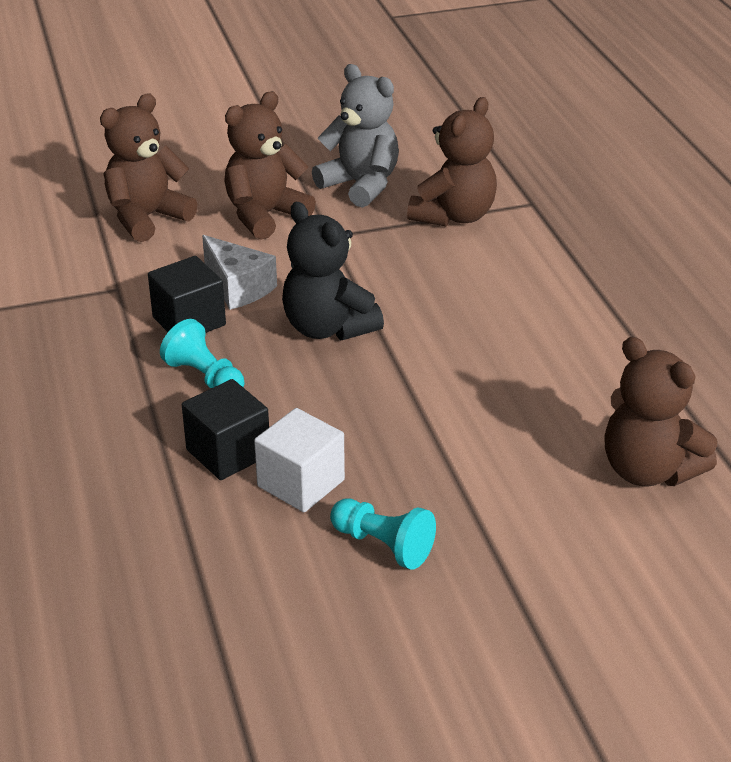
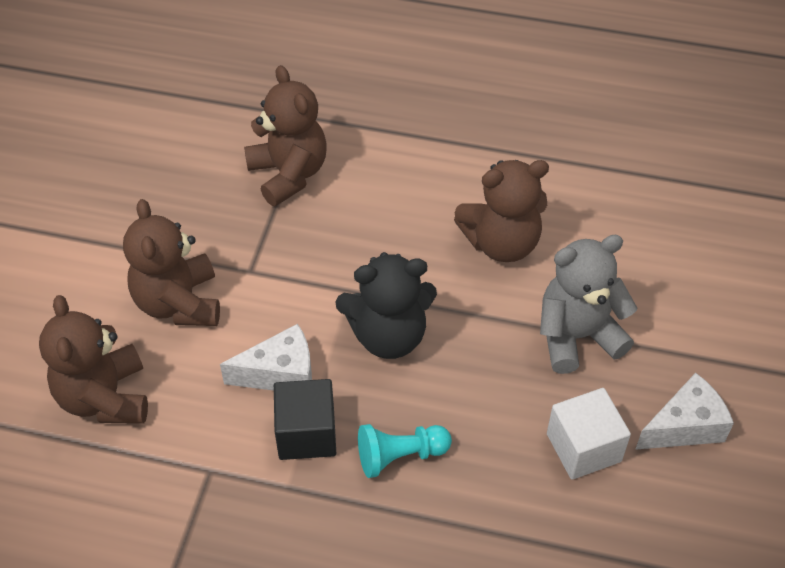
camera: 60 degrees left, 15 degrees up
black cube [182,379,269,480] -> none
grey teddy bear [312,64,399,208] -> grey teddy bear moved to [540,235,637,374]
turquoise pawn [330,499,436,570] -> white cheese [635,373,734,450]
brown teddy bear [604,337,717,487] -> brown teddy bear moved to [454,160,549,262]

